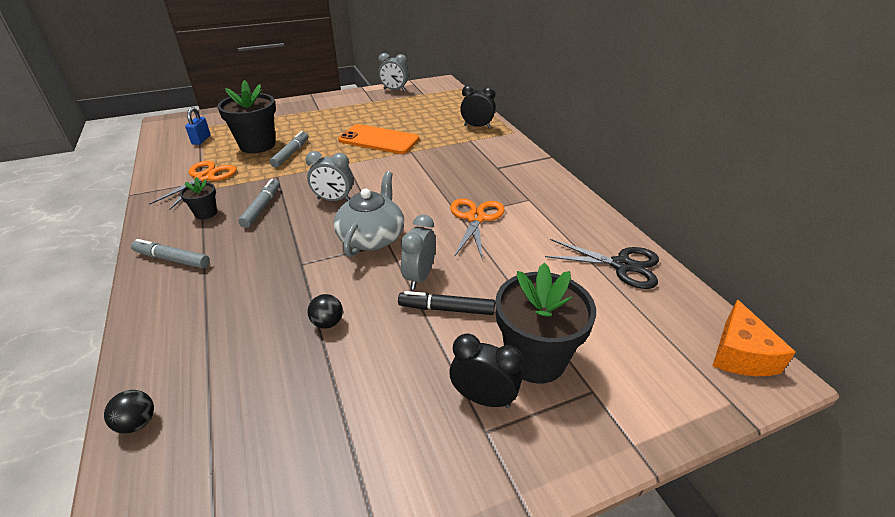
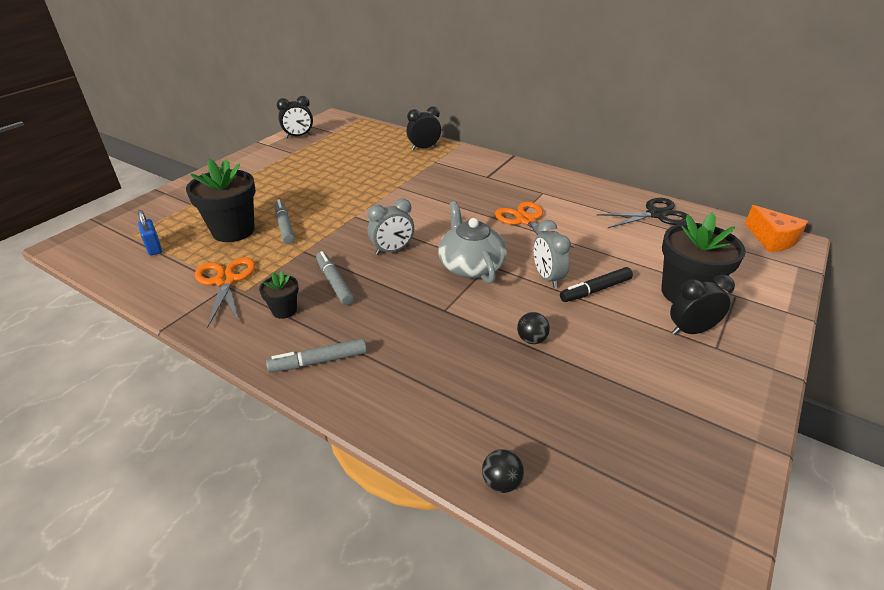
camera: 35 degrees left, 0 degrees up
orange phone [338,124,419,154] -> none
grey clock [379,53,409,91] -> black clock [277,96,313,138]

